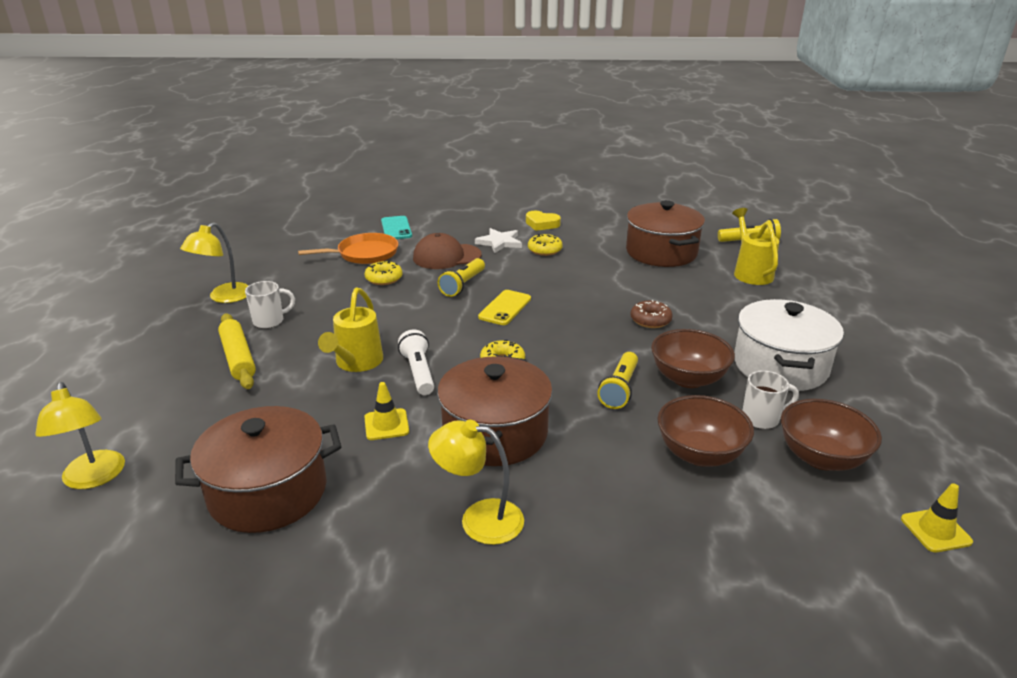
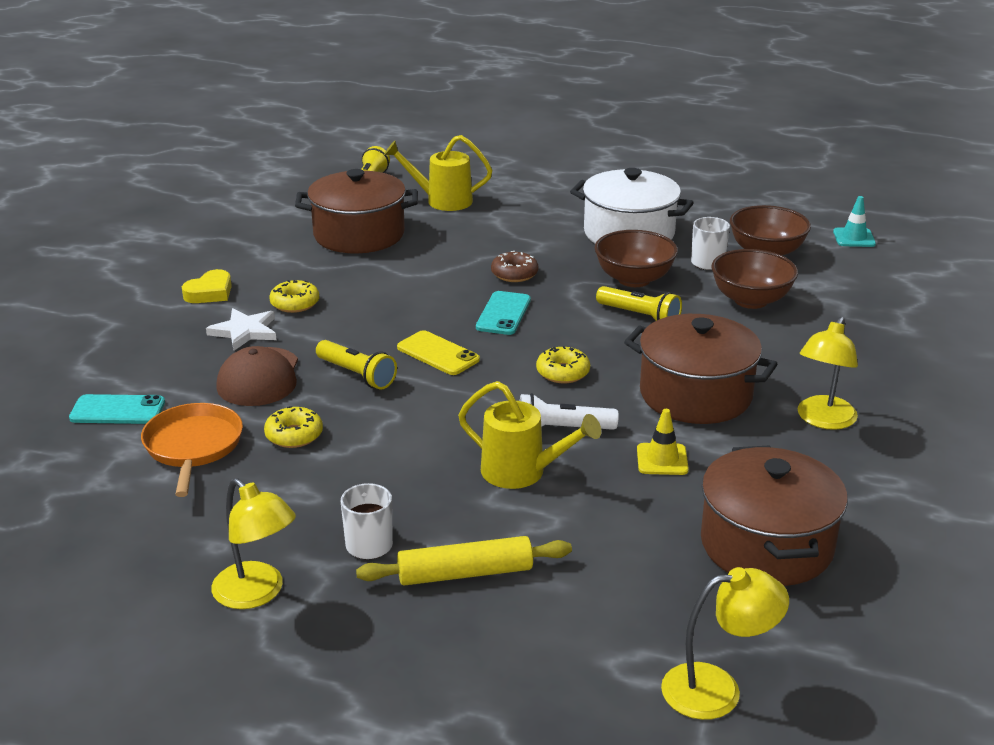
camera: 75 degrees left, 0 degrees up
yellow traffic cone [901,483,973,552] -> turquoise traffic cone [833,196,876,247]
none -> turquoise phone [476,291,531,335]

